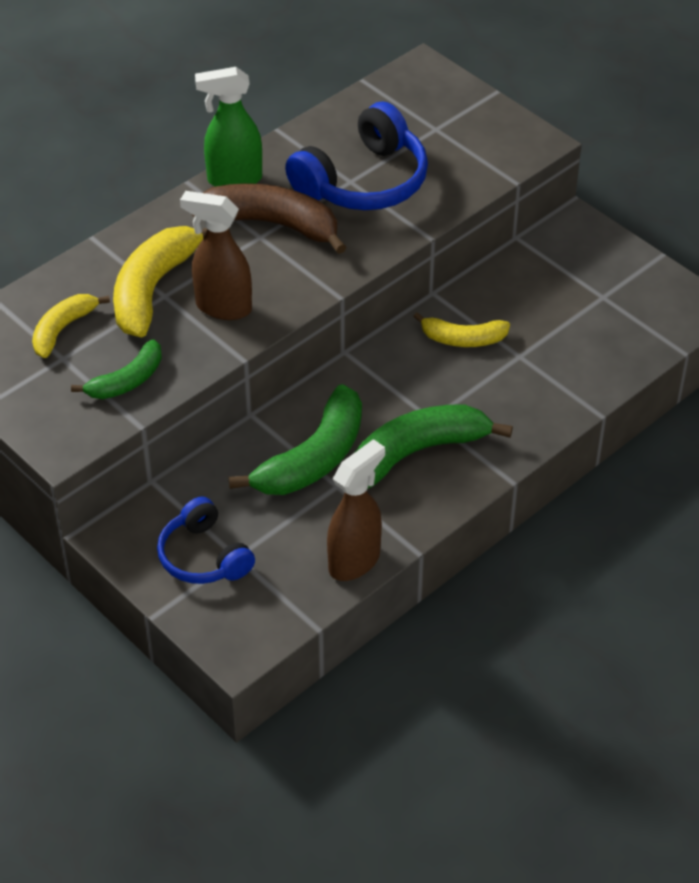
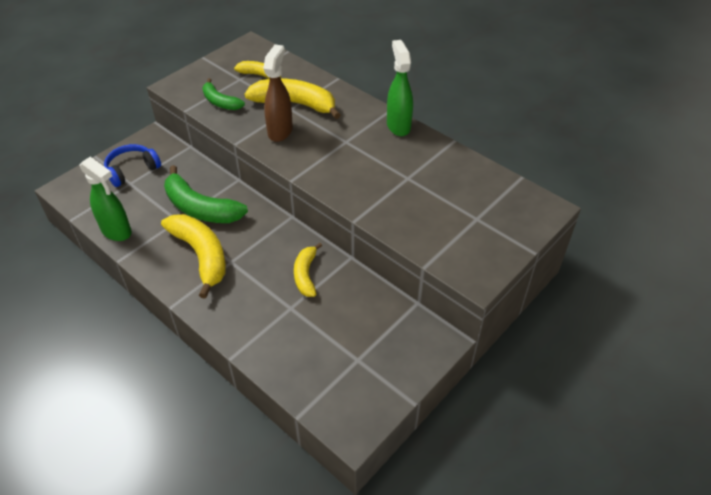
camera: 85 degrees right, 0 degrees up
brown banana [192,183,347,254] -> none
blue headphones [285,102,428,210] -> none
brown spray bottle [327,439,385,581] -> green spray bottle [80,157,132,241]
green banana [353,404,513,489] -> yellow banana [161,214,226,299]

